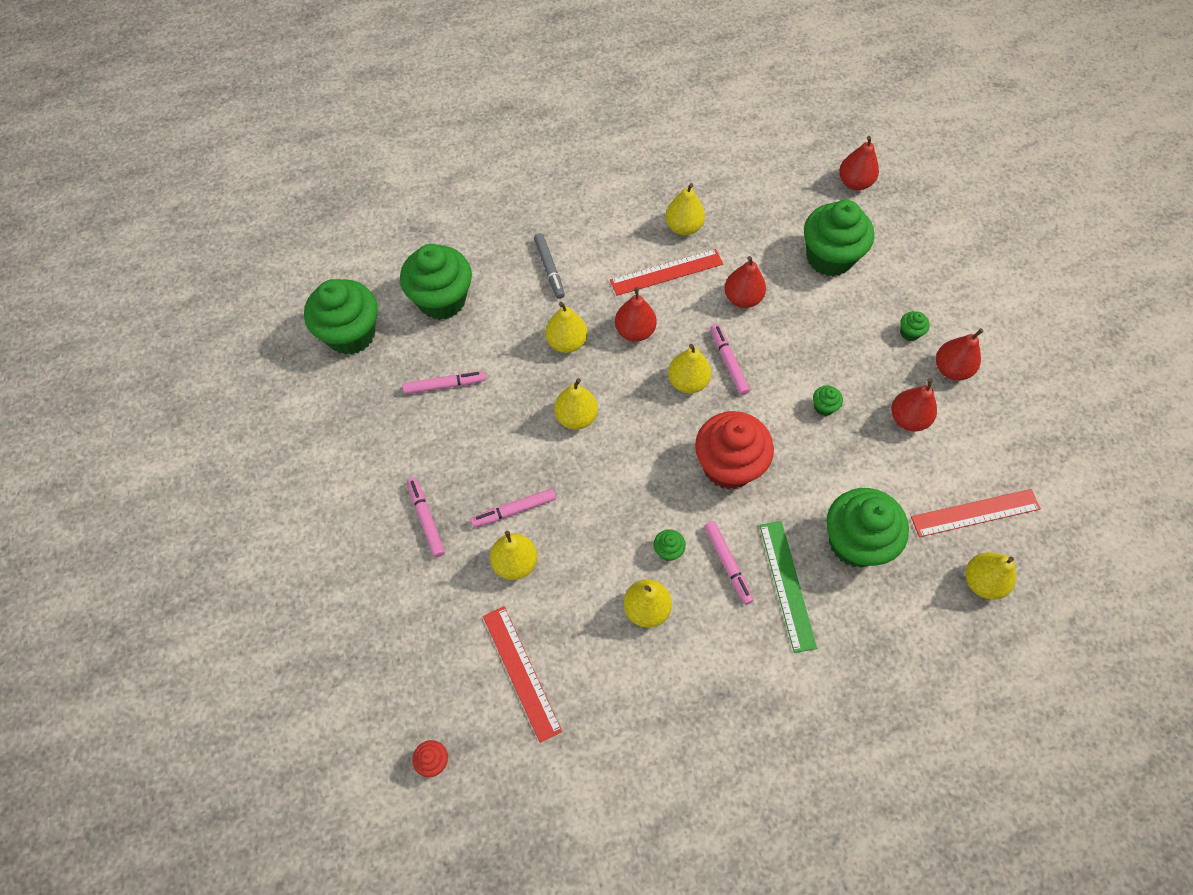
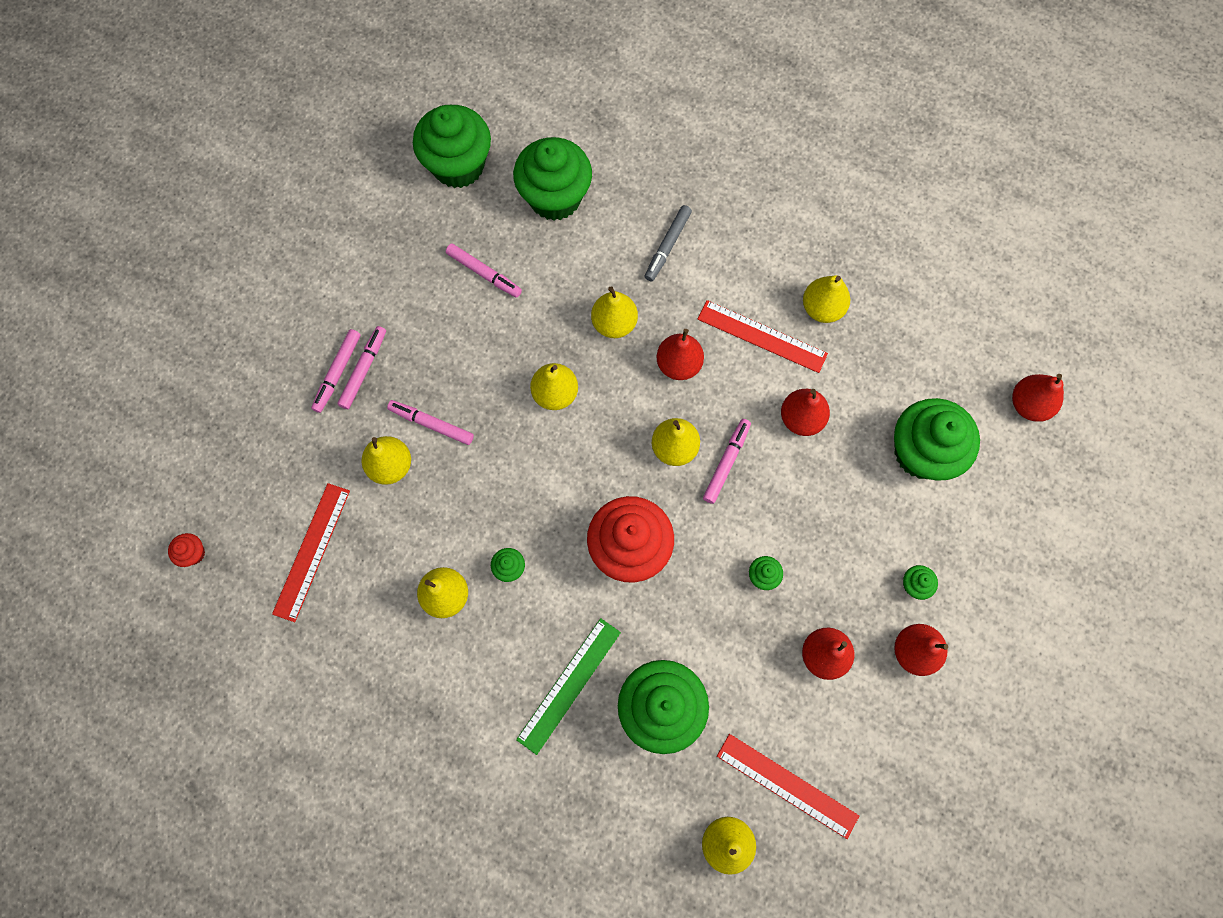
camera: 45 degrees right, 10 degrees up
pink marker [704,521,754,605] -> pink marker moved to [311,329,361,413]

